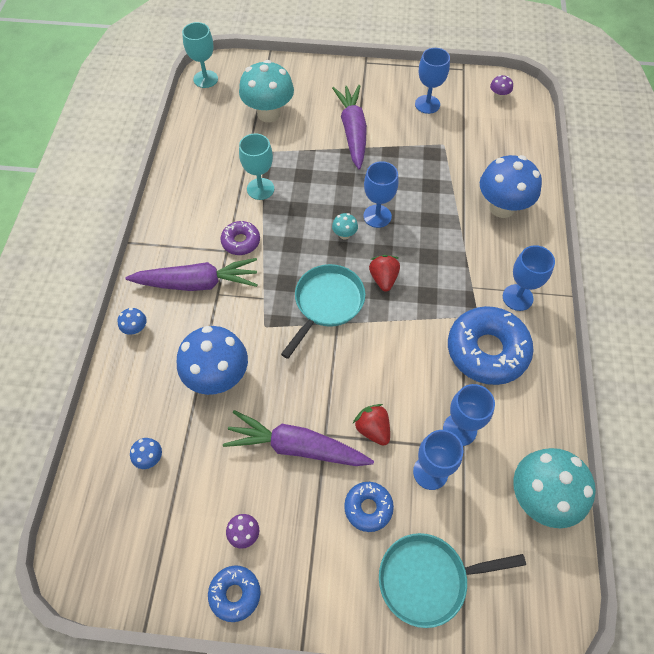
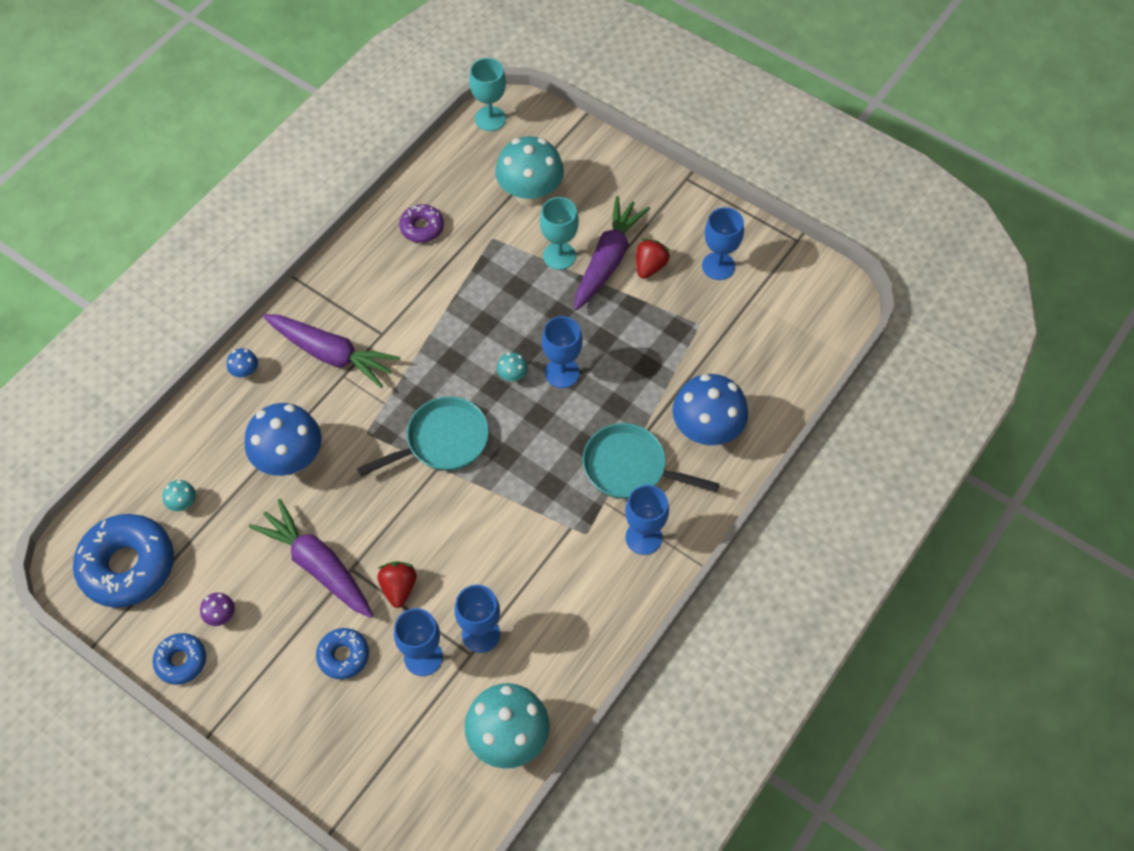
camera: 30 degrees right, 0 degrees up
blue mushroom [130,438,162,469] -> turquoise mushroom [163,480,196,511]
purple donut [220,221,260,255] -> purple donut moved to [399,204,444,243]
turquoise goblet [239,133,274,200] -> turquoise goblet moved to [540,197,579,270]
red strawberry [369,255,400,291] -> red strawberry moved to [636,238,670,279]
turquoise pan [379,533,526,628] -> turquoise pan moved to [583,423,720,499]
blue donut [448,306,534,385] -> blue donut moved to [73,514,174,608]
purple mushroom [490,75,513,100] -> none

